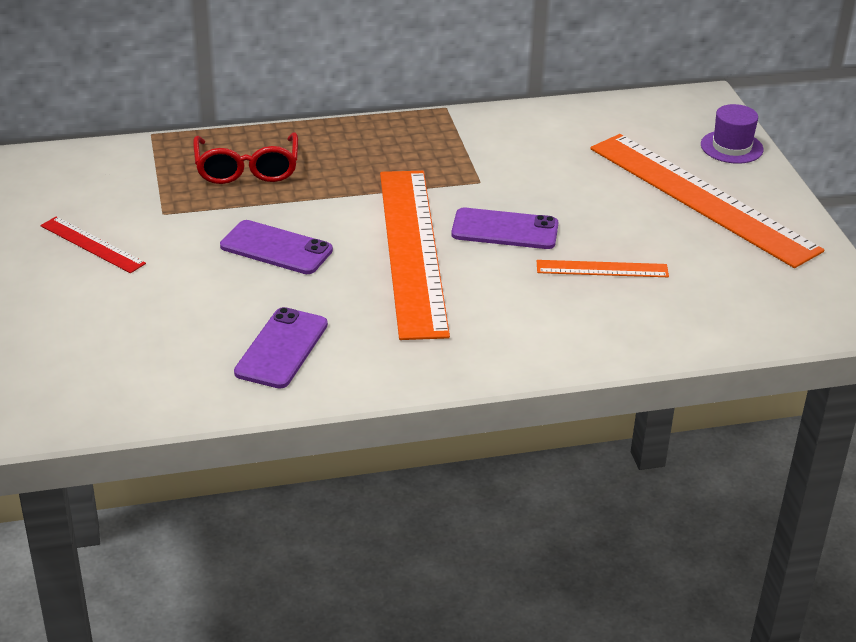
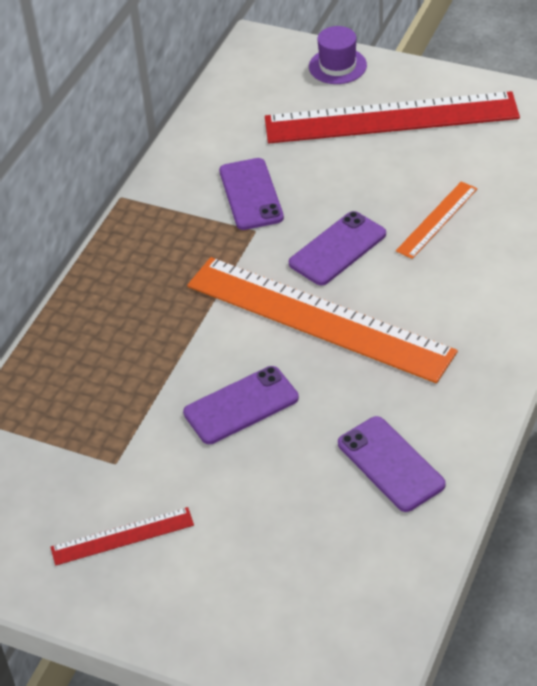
camera: 50 degrees left, 10 degrees up
red glasses [193,132,298,184] -> none
orange ruler [590,134,824,268] -> red ruler [265,91,520,143]
none -> purple phone [219,158,284,230]

